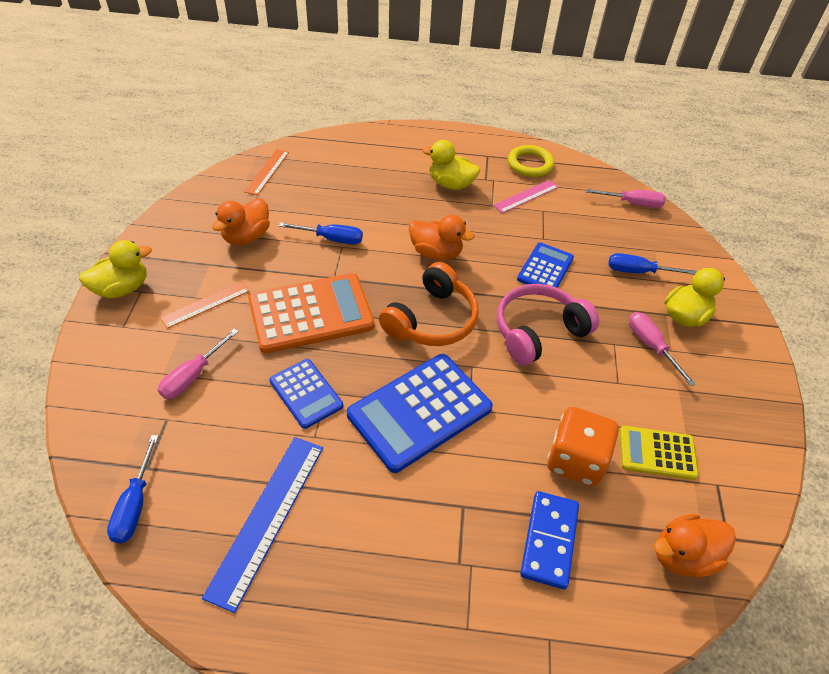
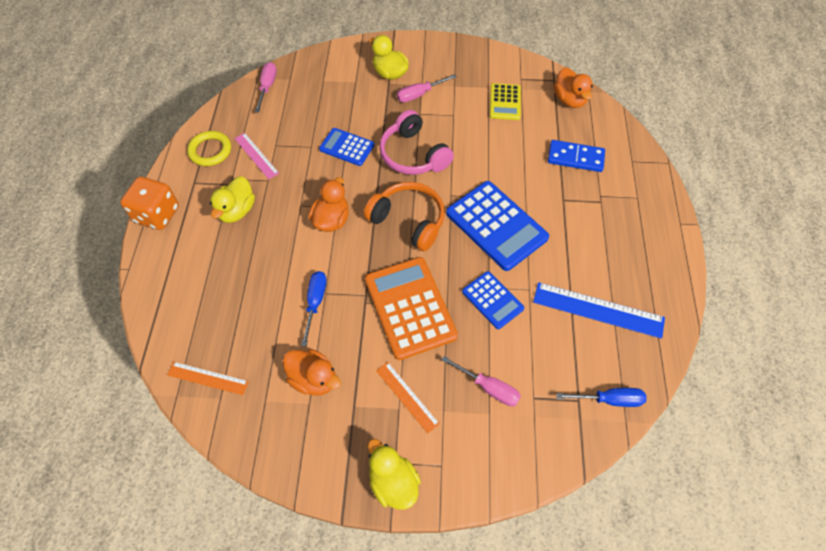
camera: 90 degrees left, 10 degrees up
blue calculator [269,359,343,429] -> blue calculator turned 90 degrees clockwise [462,271,524,329]
orange dice [547,407,619,486] -> orange dice moved to [120,177,179,230]
blue screwdriver [608,253,697,275] -> none

